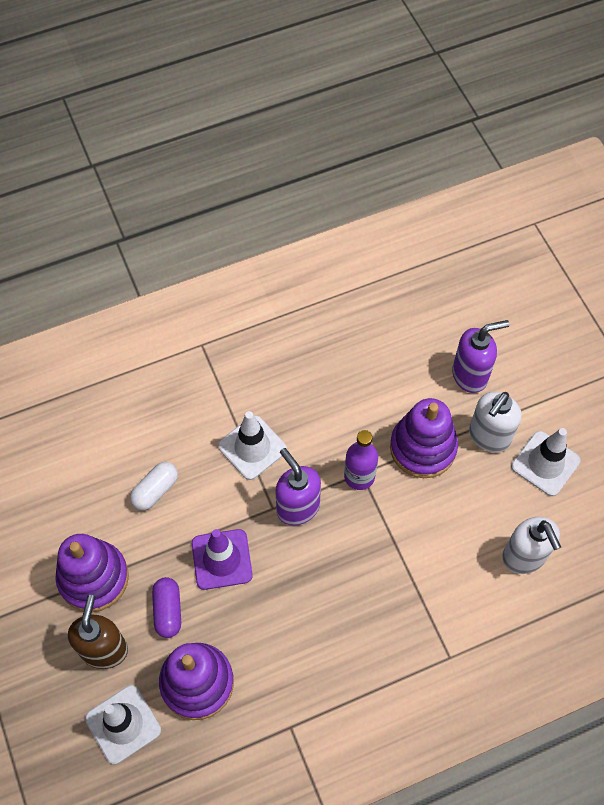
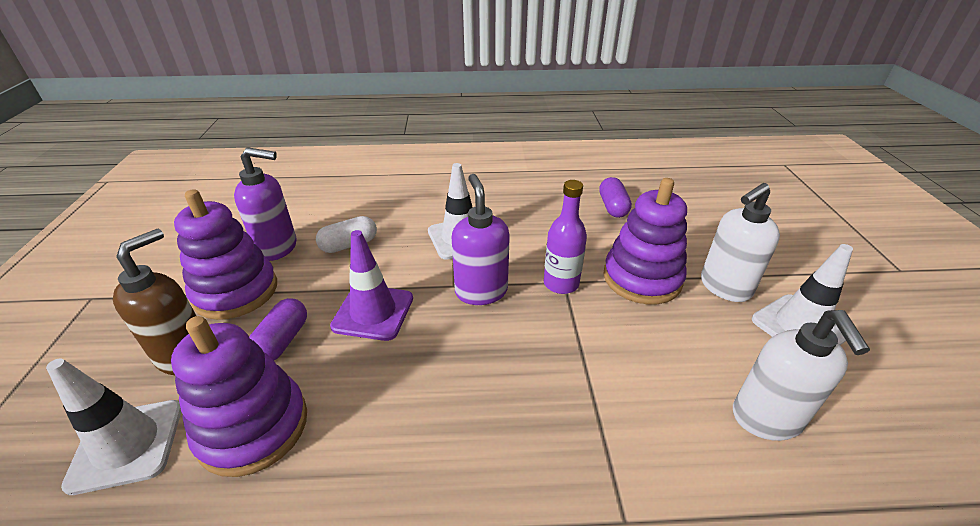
camera: 20 degrees right, 25 degrees down
purple soap dispenser [452,320,509,393] -> purple soap dispenser moved to [234,147,297,261]
none -> purple capsule [599,177,632,218]

